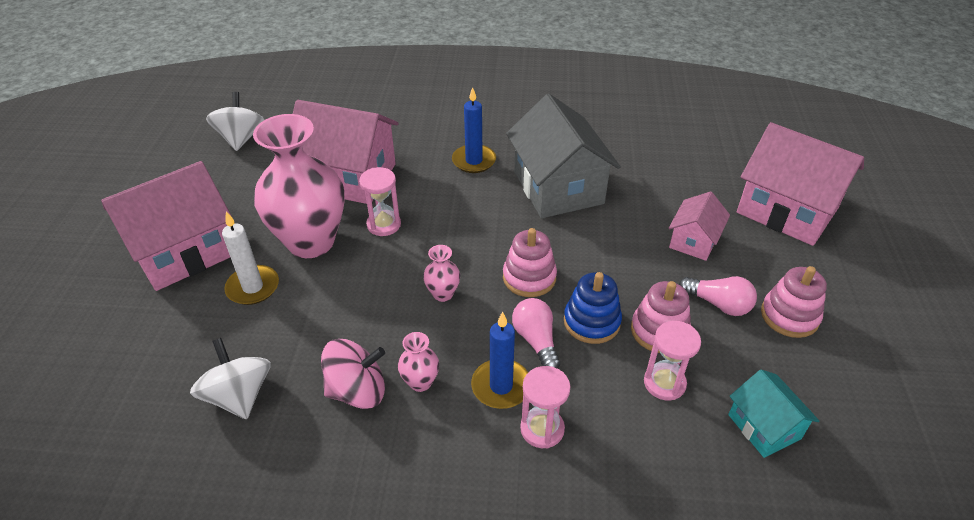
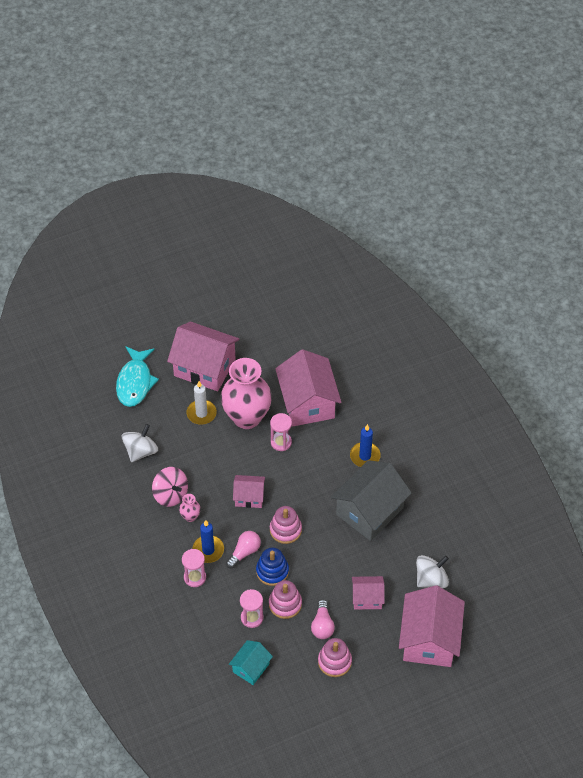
camera: 60 degrees right, 10 degrees up
white spinning top [206,92,264,151] -> white spinning top moved to [416,555,449,588]
pink vase [423,245,460,302] -> pink house [233,475,265,508]
none -> turquoise fish [116,346,159,407]

